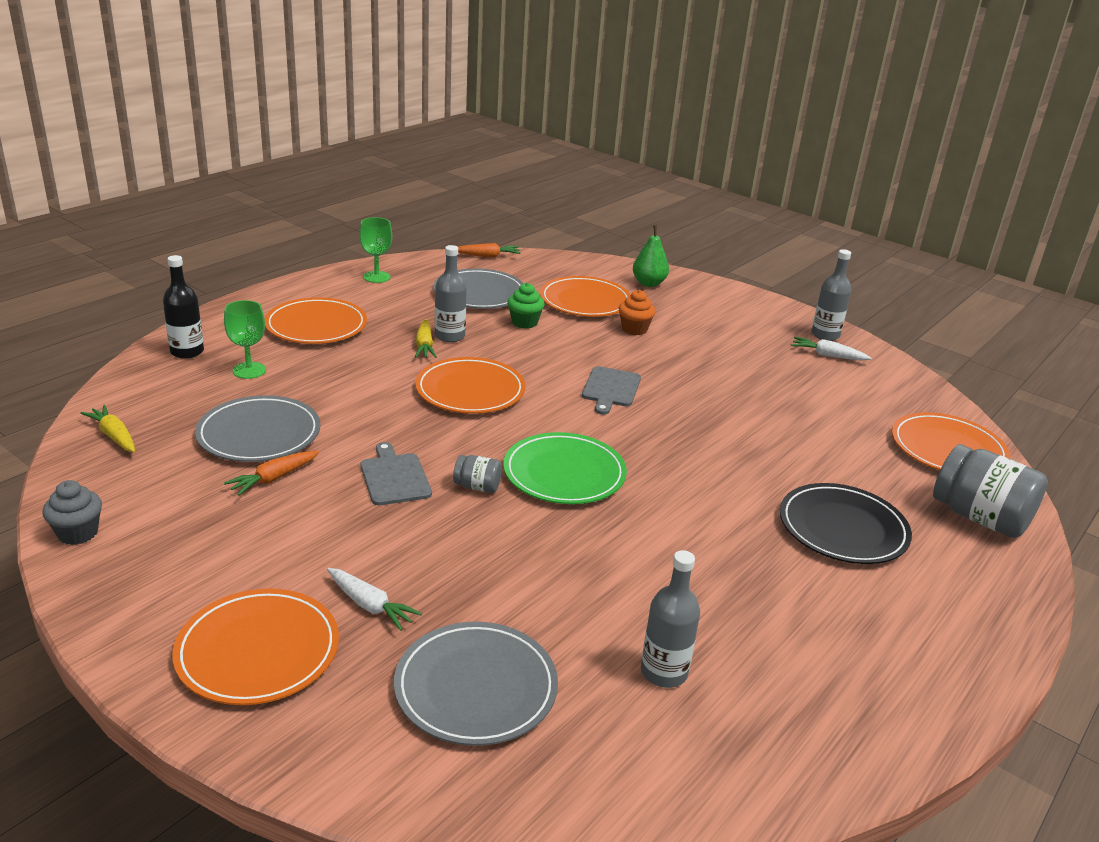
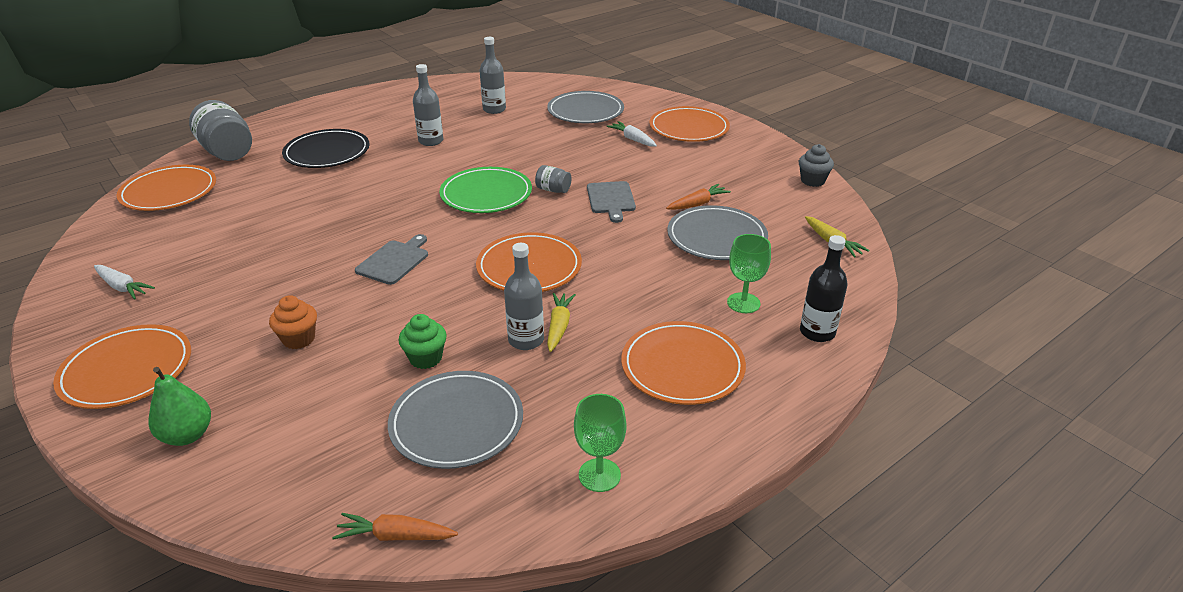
camera: 165 degrees left, 5 degrees up
orange plate [540,276,630,317] -> orange plate moved to [53,324,191,409]
grey bottle [811,249,851,341] -> grey bottle moved to [413,64,443,146]

